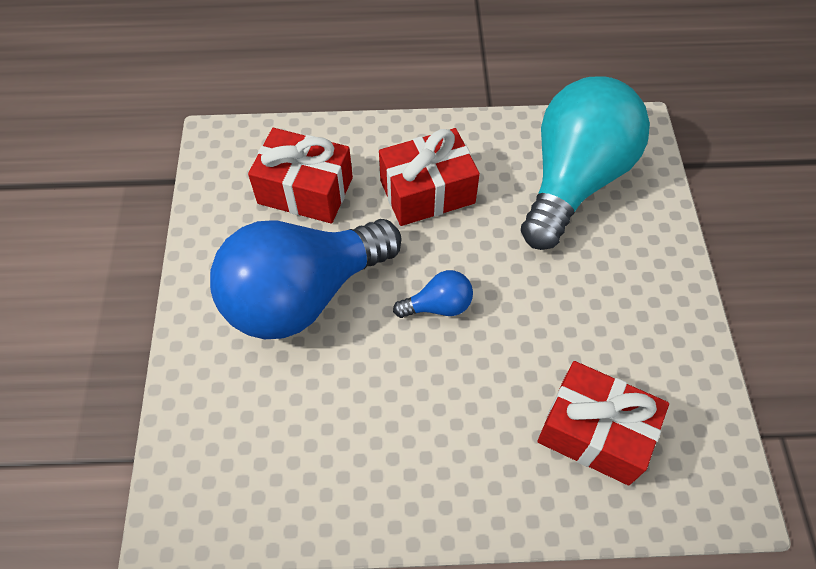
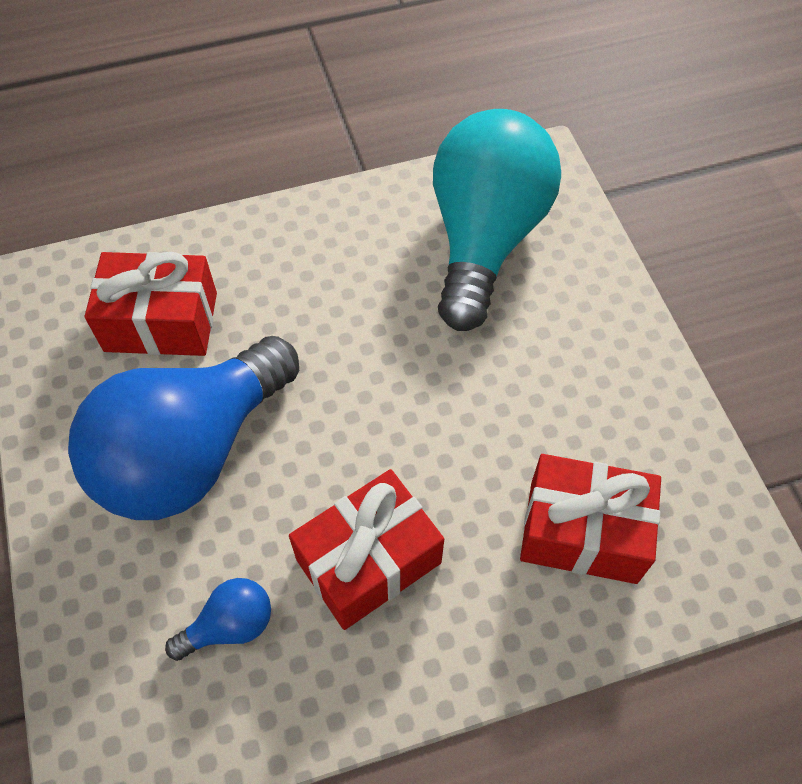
camera: 15 degrees left, 0 degrees up
red gift [379,128,480,226] -> red gift moved to [289,469,444,630]
blue light bulb [393,270,473,318] -> blue light bulb moved to [165,578,271,661]

